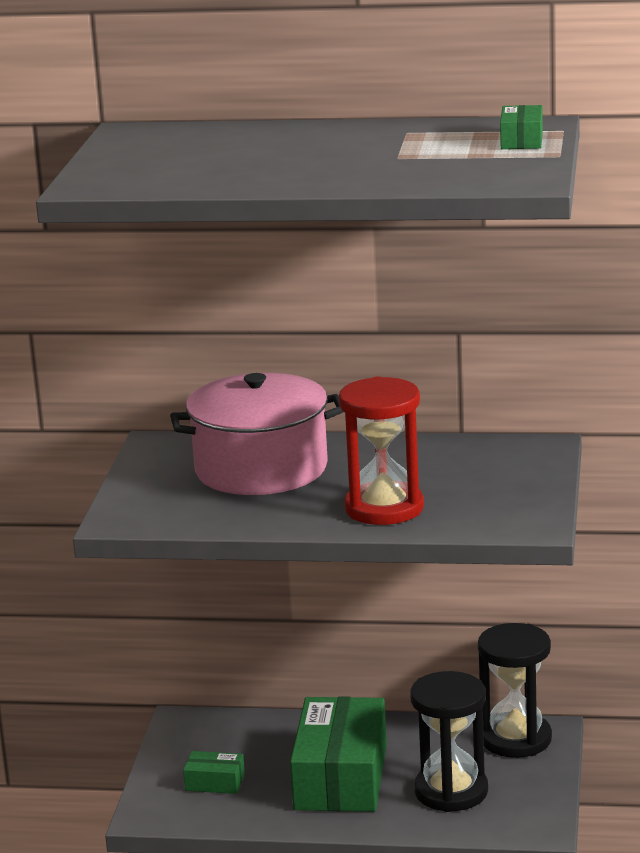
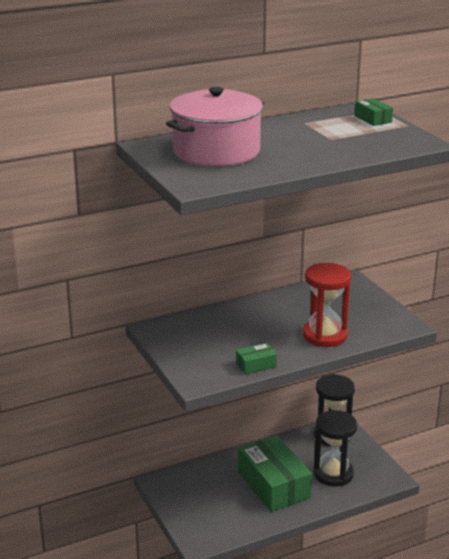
camera: 35 degrees left, 5 degrees up
pink pot [170,373,344,495] -> pink pot moved to [166,87,264,167]
green box [183,751,245,794] -> green box moved to [236,343,277,375]

